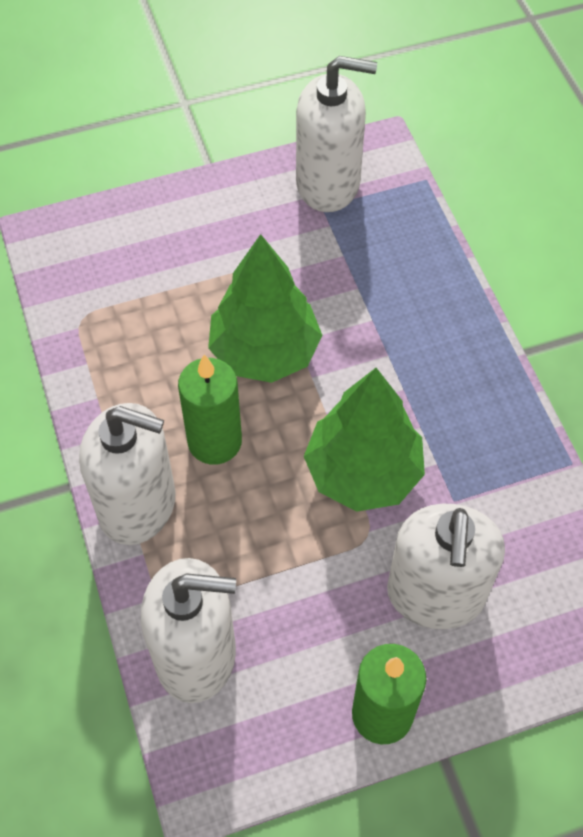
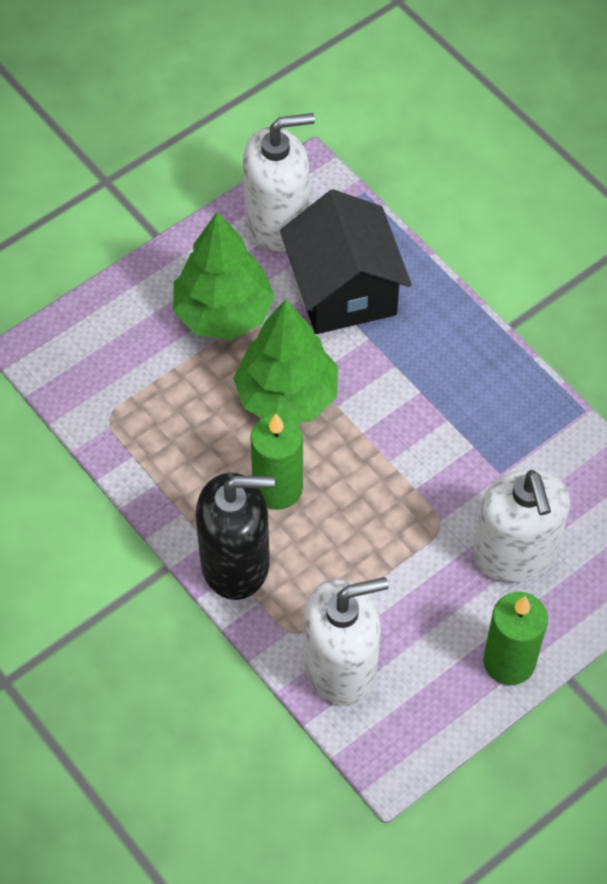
camera: 20 degrees left, 0 degrees up
white soap dispenser [79,403,176,545] -> black soap dispenser [196,472,275,600]
green tree [304,368,425,511] -> green tree moved to [173,212,275,340]
none -> black house [280,189,412,334]

